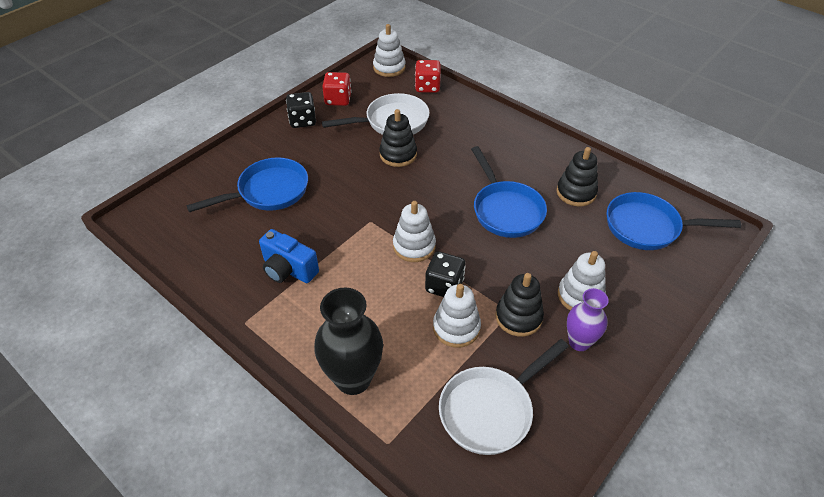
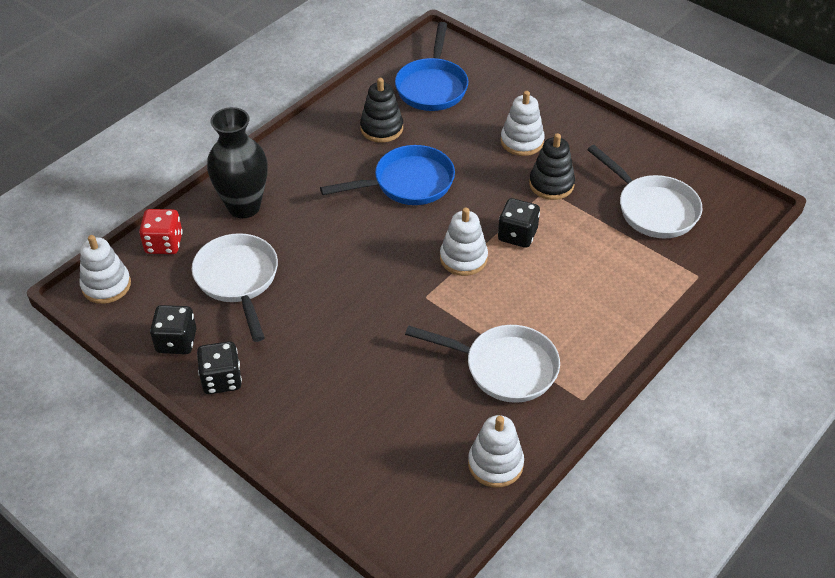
camera: 90 degrees left, 0 degrees up
blue pan [186,157,308,212] -> none
blue camera [259,229,319,283] -> white pan [405,325,560,403]
black vase [314,288,383,395] -> black vase moved to [207,107,268,219]
red dice [322,72,351,106] -> black dice [150,305,197,354]
black stacking toy [379,109,417,167] -> none
white stacking toy [433,284,481,348] -> white stacking toy moved to [468,415,524,488]
purple vase [567,288,609,351] -> none

